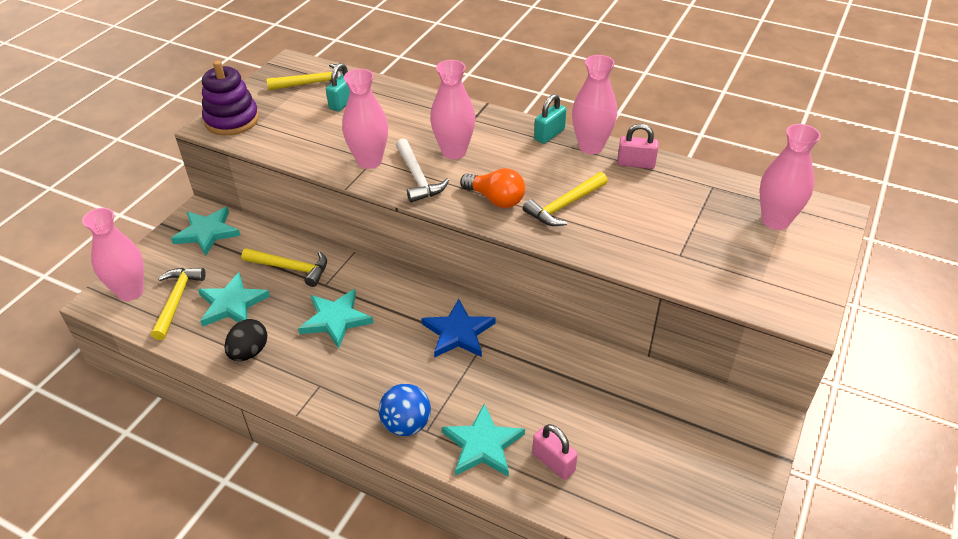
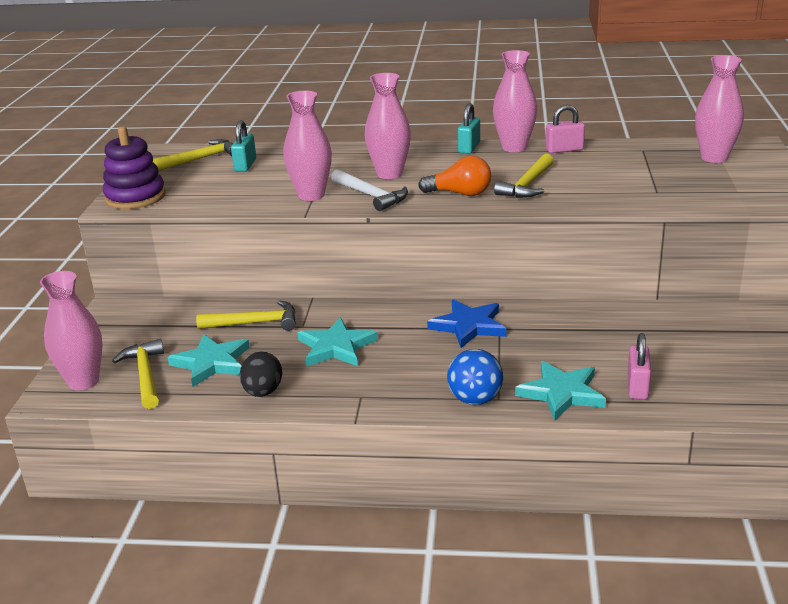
camera: 20 degrees left, 15 degrees down
turquoise star [171,207,241,256] -> none
pink padlock [532,424,578,480] -> pink padlock turned 75 degrees clockwise [627,333,651,400]

